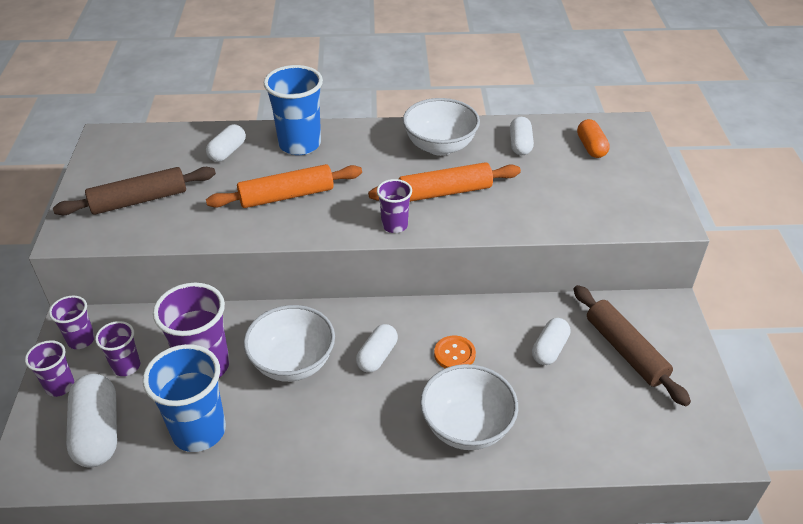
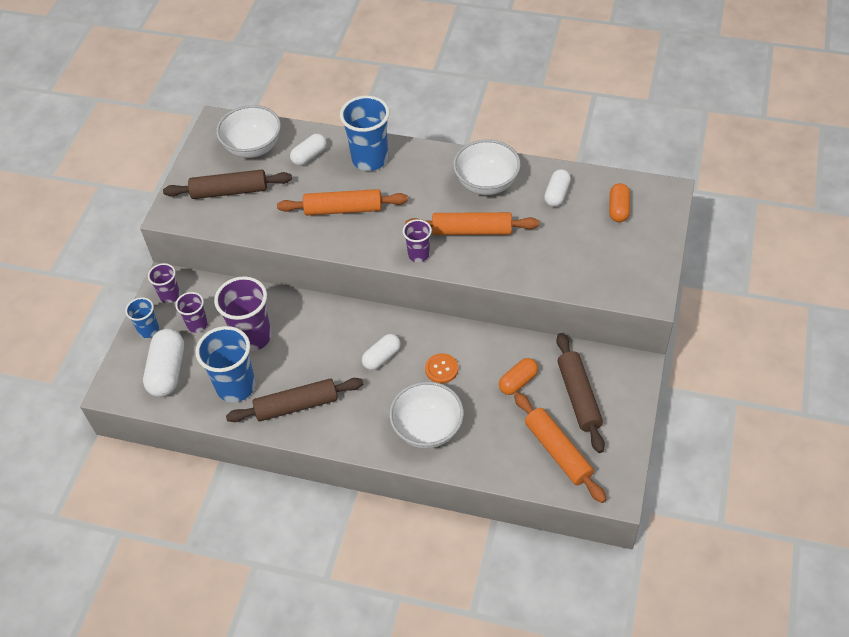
camera: 20 degrees right, 10 degrees up
purple cup [25,340,74,397] -> blue cup [125,297,159,338]
white bowl [244,305,335,382] -> white bowl moved to [216,105,281,158]
white capsule [532,318,571,365] -> orange capsule [499,358,538,395]
none -> brown rolling pin [226,378,363,422]
none -> orange rolling pin [514,392,606,503]

